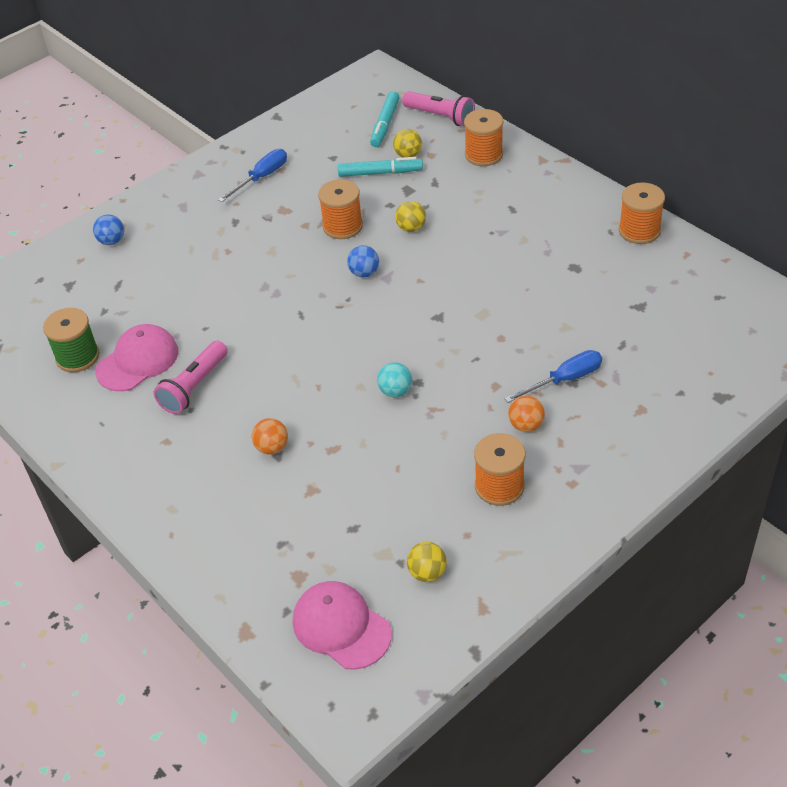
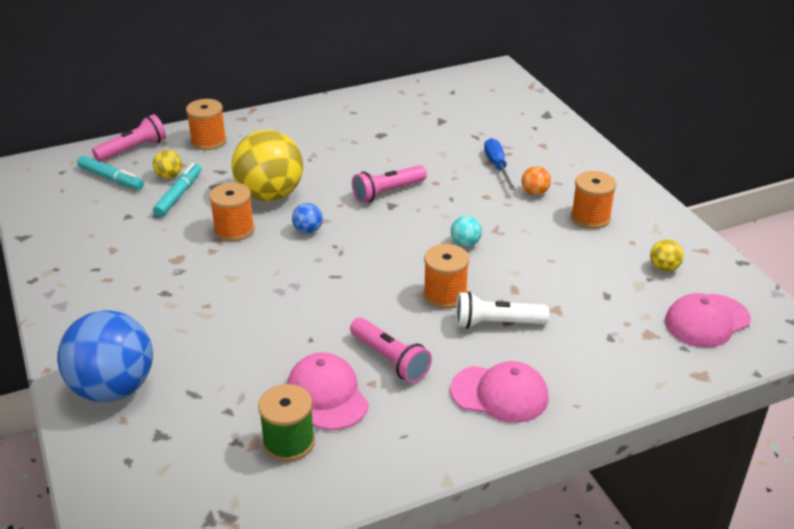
camera: 75 degrees left, 10 degrees down
blue ball [93,215,124,245] -> blue ball [57,310,153,402], size x2.40
blue screwdriver [218,149,287,202] -> none
orange ball [252,418,288,455] -> white flashlight [456,291,549,329]
yellow ball [395,201,426,232] -> yellow ball [231,130,303,201], size x2.40
orange spool [619,182,665,244] -> orange spool moved to [424,244,469,309]
none -> pink flashlight [352,165,427,203]
none -> pink cap [450,361,548,423]

